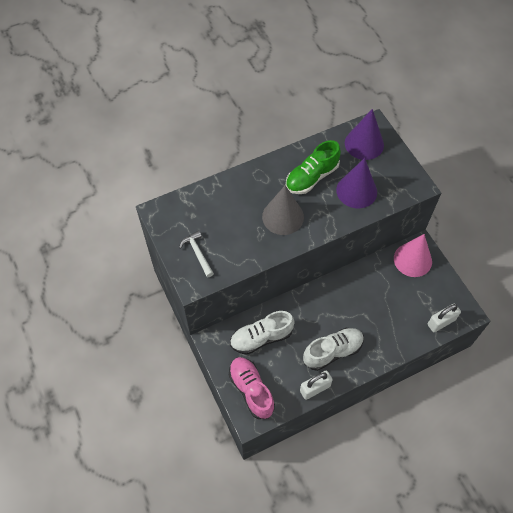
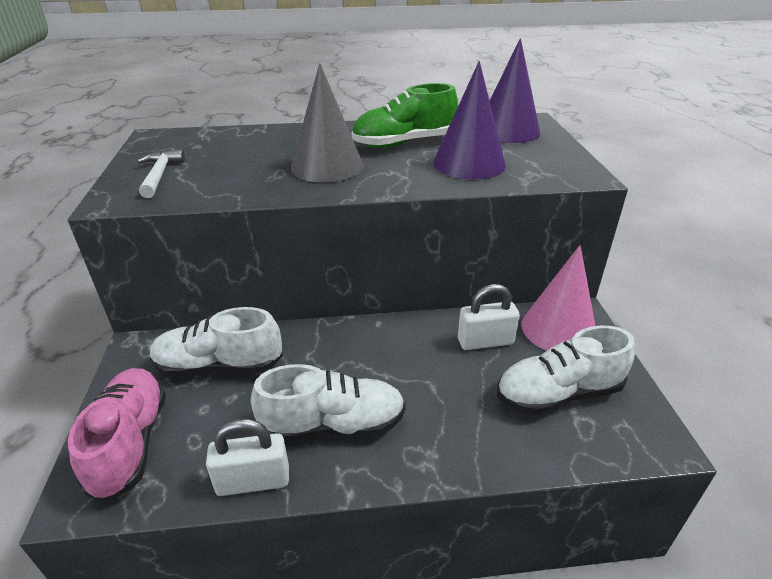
camera: 20 degrees right, 25 degrees down
white padlock [428,304,461,332] -> white padlock moved to [458,284,520,350]
none -> white shoe [497,326,635,415]

